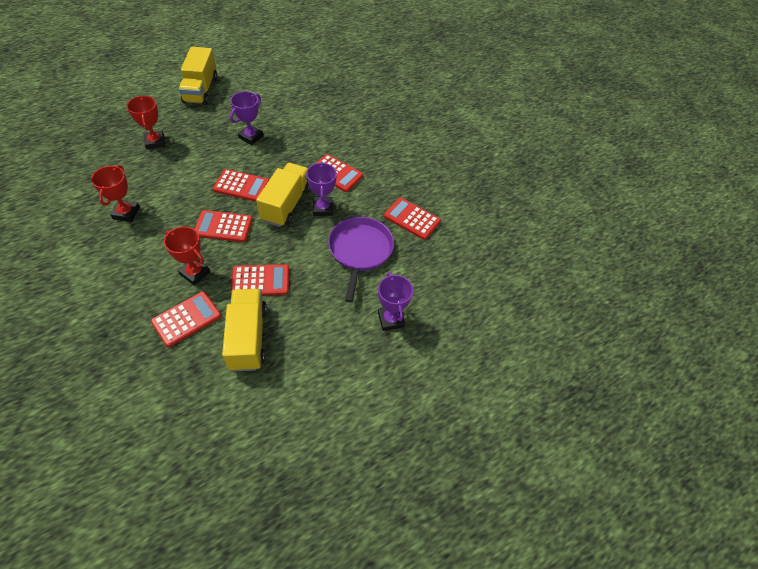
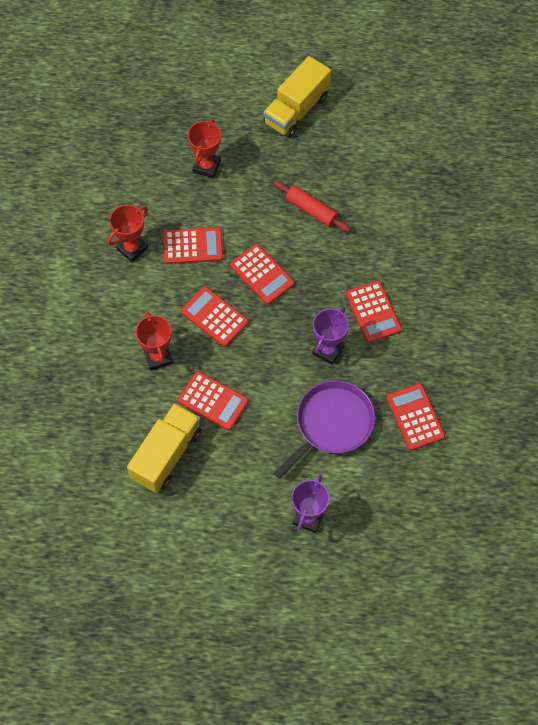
camera: 40 degrees right, 10 degrees up
red calculator [151,291,221,347] -> red calculator moved to [163,227,223,264]
purple trophy [230,91,263,145] -> red rolling pin [274,181,351,232]
yellow truck [256,163,310,227] -> none

